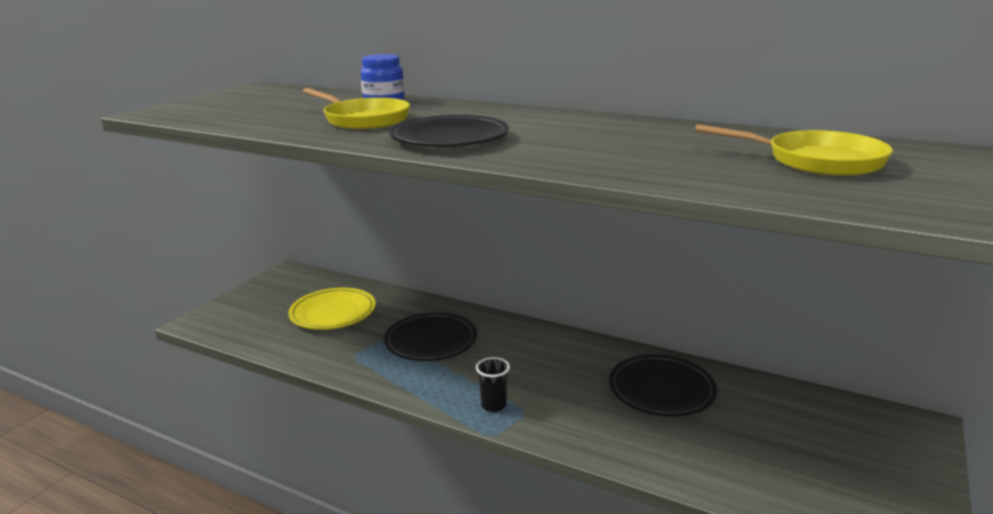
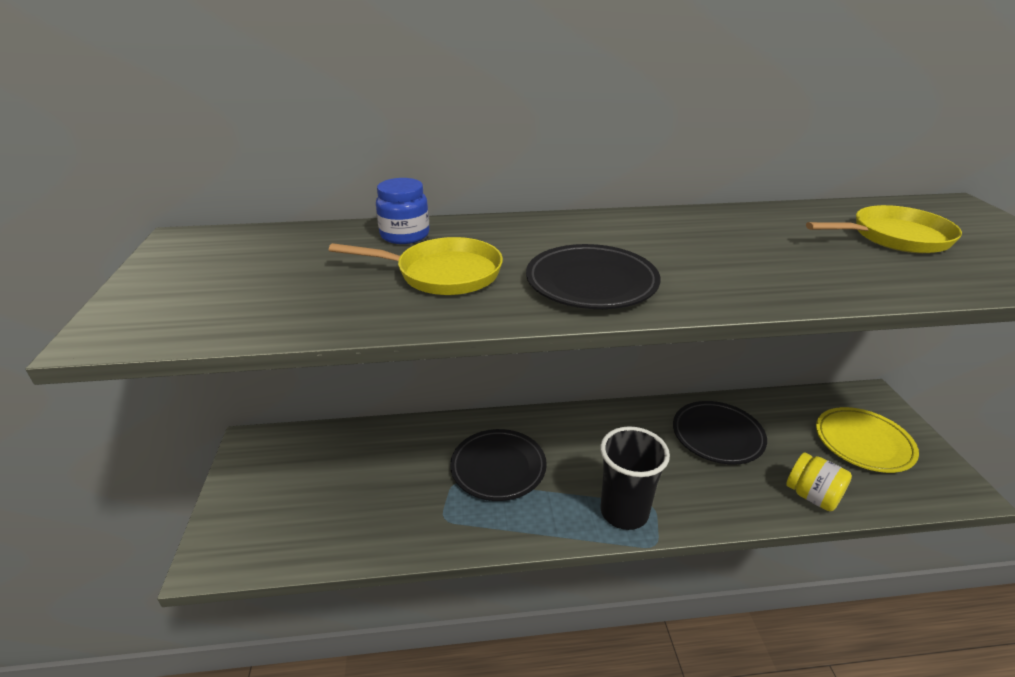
camera: 35 degrees left, 10 degrees up
yellow plate [288,288,376,330] -> yellow plate moved to [816,407,919,473]
black cup [476,357,510,412] -> black cup [600,426,670,530], size x1.96
none -> yellow jar [786,452,852,511]

